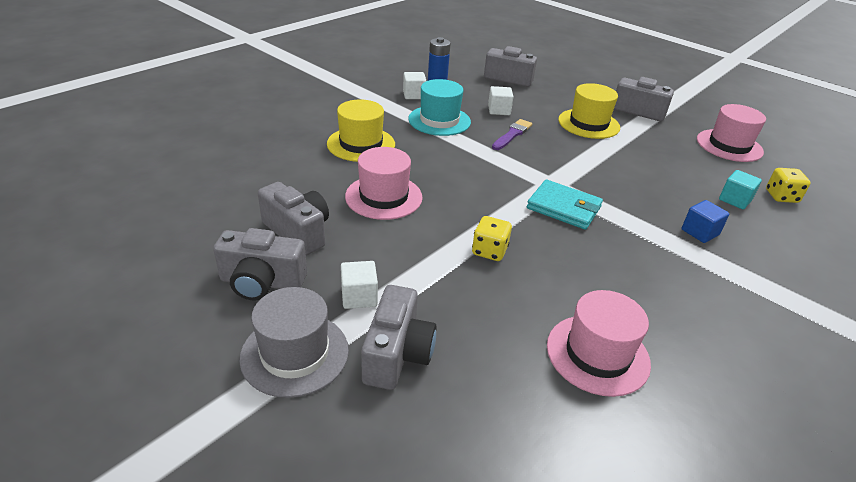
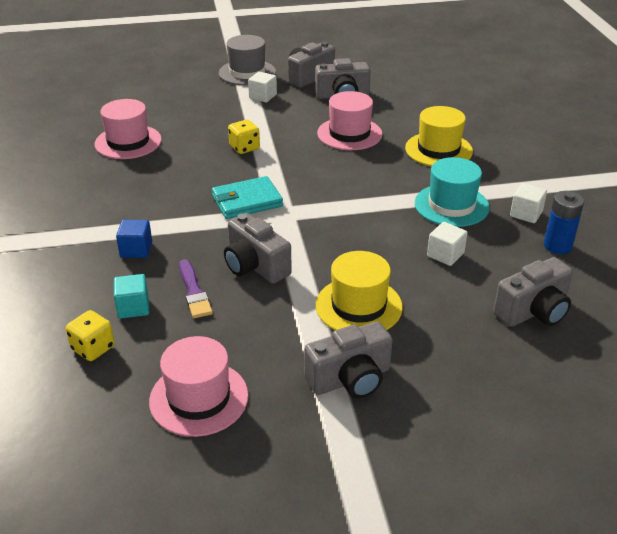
camera: 130 degrees right, 0 degrees up
grey camera [361,285,436,390] -> grey camera moved to [224,213,292,284]
purple brush [492,119,532,150] -> purple brush moved to [179,259,213,318]

